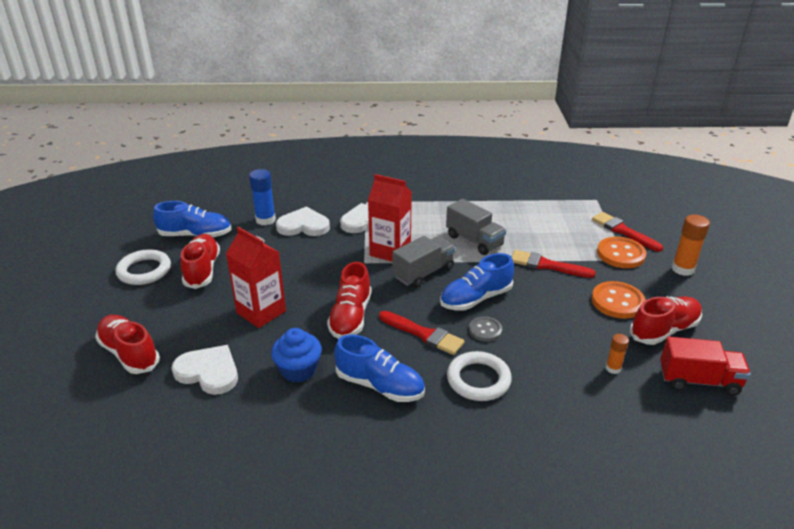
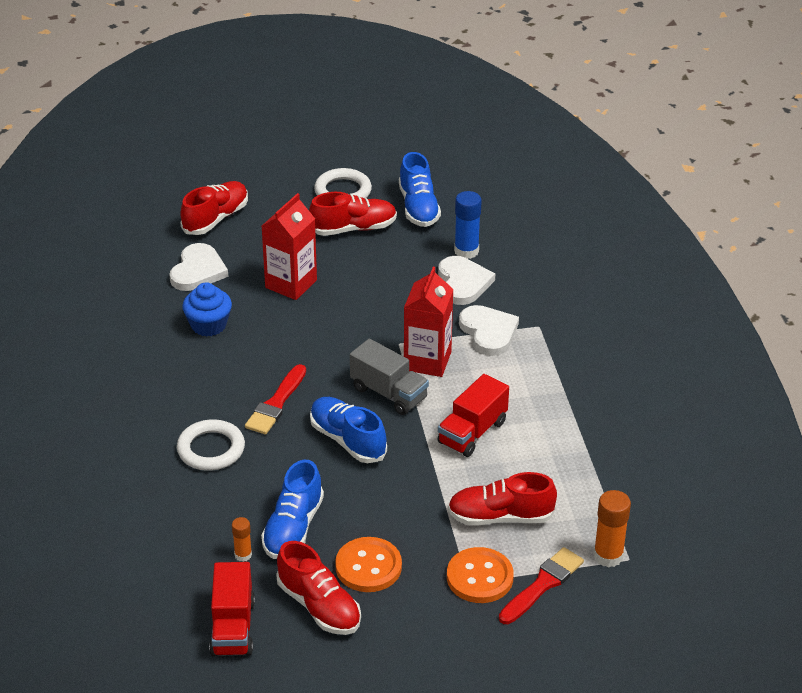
camera: 80 degrees right, 5 degrees up
red shoe [327,262,371,339] -> red shoe moved to [448,472,557,526]
blue shoe [334,335,425,402] -> blue shoe moved to [261,460,324,559]
grey truck [446,199,506,255] -> red truck [438,374,509,457]
grey button [469,316,502,342] -> none
red brush [512,250,596,278] -> none
orange glue stick [672,214,710,276] -> orange glue stick moved to [593,490,631,567]

